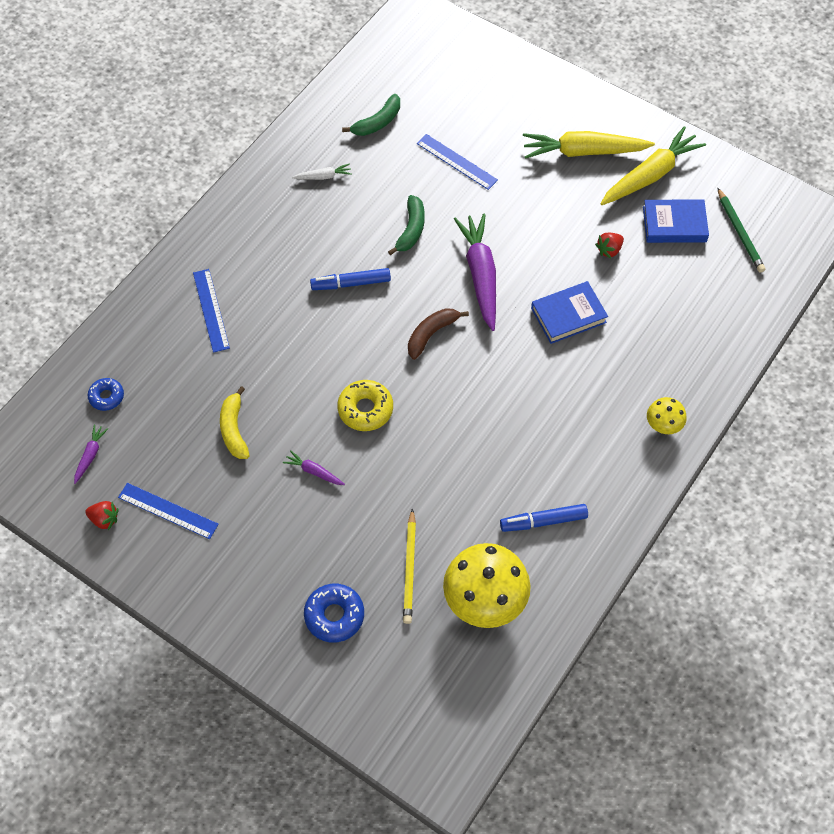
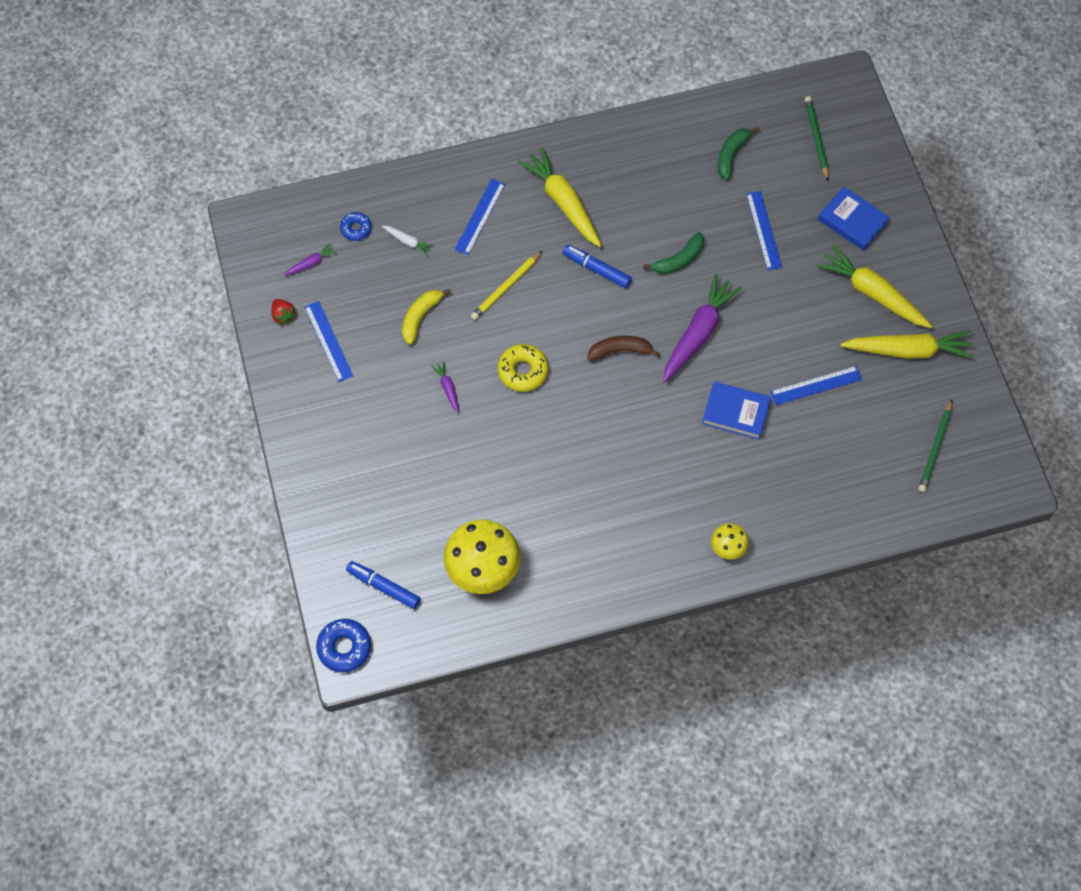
camera: 40 degrees right, 5 degrees up
white carrot [292,164,352,180] -> white carrot moved to [382,226,435,256]
blue donut [304,584,364,642] -> blue donut moved to [316,619,371,673]
green banana [342,94,400,136] -> green banana turned 120 degrees clockwise [718,127,759,180]
yellow pencil [403,508,416,624] -> yellow pencil moved to [471,251,542,320]
blue marker [500,504,588,532] -> blue marker moved to [346,561,420,609]
red strawberry [595,233,624,259] -> blue ruler [770,366,863,405]
blue book [643,199,709,243] -> blue book moved to [818,186,890,251]
none -> yellow carrot [518,147,602,247]
none -> green pencil [805,96,829,181]

